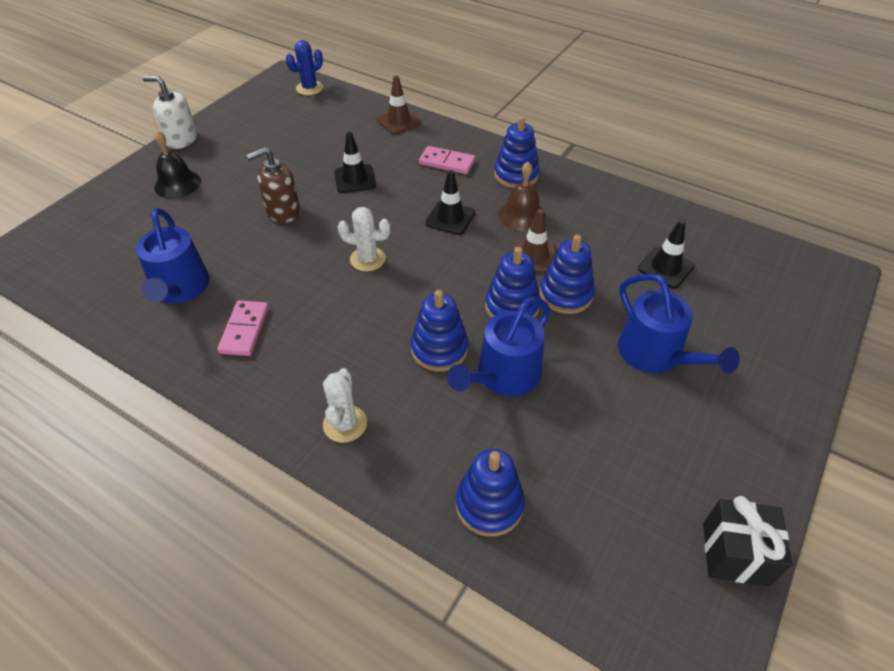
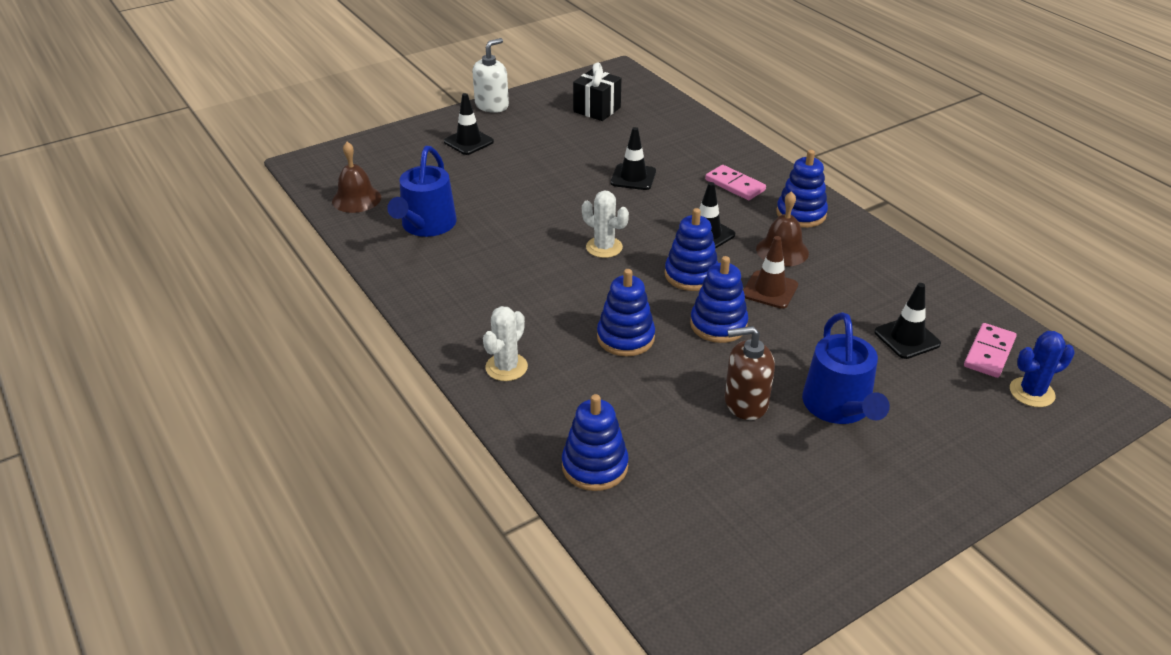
camera: 25 degrees right, 10 degrees down
white soap dispenser [142,76,197,149] -> white soap dispenser turned 90 degrees clockwise [472,38,509,113]
black bell [154,131,201,198] -> black traffic cone [444,93,494,155]
pink domino [217,300,269,356] -> pink domino moved to [964,323,1016,378]
brown soap dispenser [246,147,300,223] -> brown soap dispenser moved to [725,326,775,420]
blue cactus [286,40,323,95] -> blue cactus moved to [1010,331,1075,407]
brown traffic cone [377,75,421,134] -> none
blue watering can [447,297,550,397] -> none
blue stacking toy [540,234,595,314] -> blue stacking toy moved to [665,208,718,291]
black gift [703,496,792,586] -> black gift moved to [573,62,621,121]
none -> brown bell [332,142,381,213]

